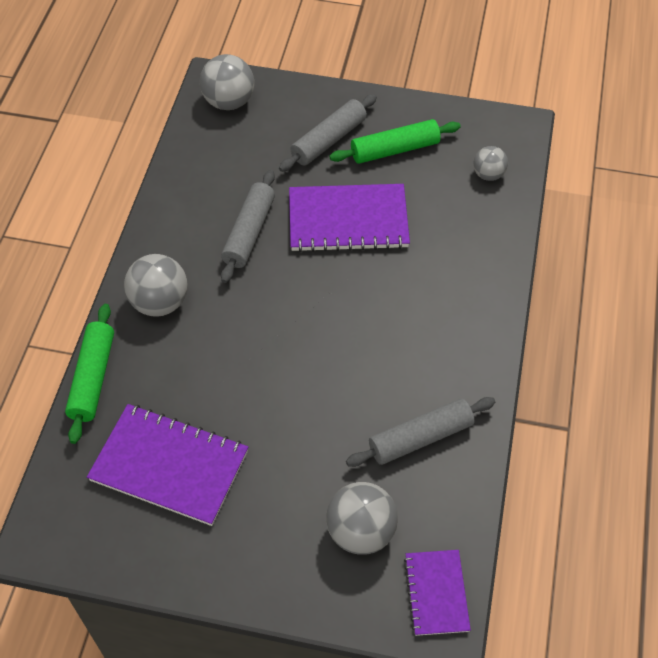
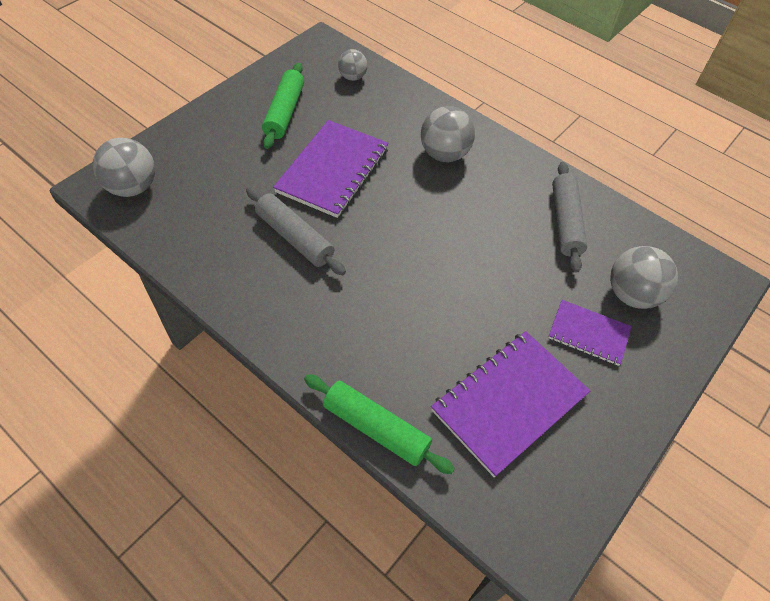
camera: 65 degrees left, 0 degrees up
grey ball [124,254,188,317] -> grey ball moved to [421,106,475,162]
grey rolling pin [279,94,377,172] -> none
purple notebook [404,550,471,636] -> purple notebook moved to [548,300,632,366]

